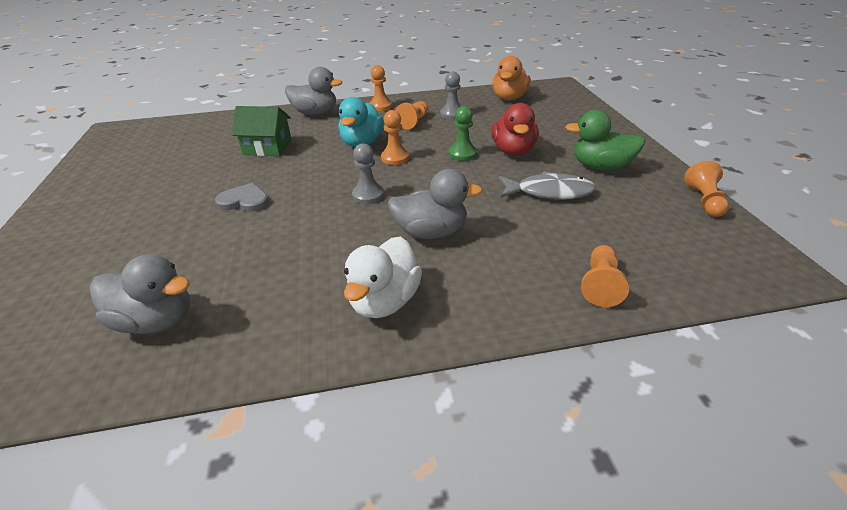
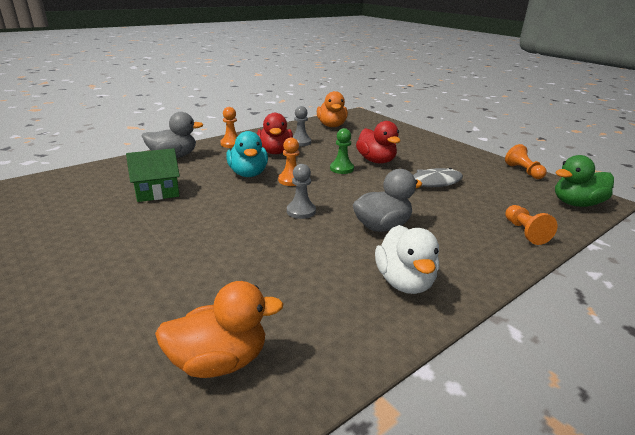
camera: 30 degrees left, 10 degrees down
grey duck [90,254,190,334] -> orange duck [155,281,284,378]
grey heart [215,183,269,212] -> none
orange pawn [395,101,428,130] -> red duck [257,113,293,154]
green duck [565,110,645,171] -> green duck moved to [555,155,614,207]

